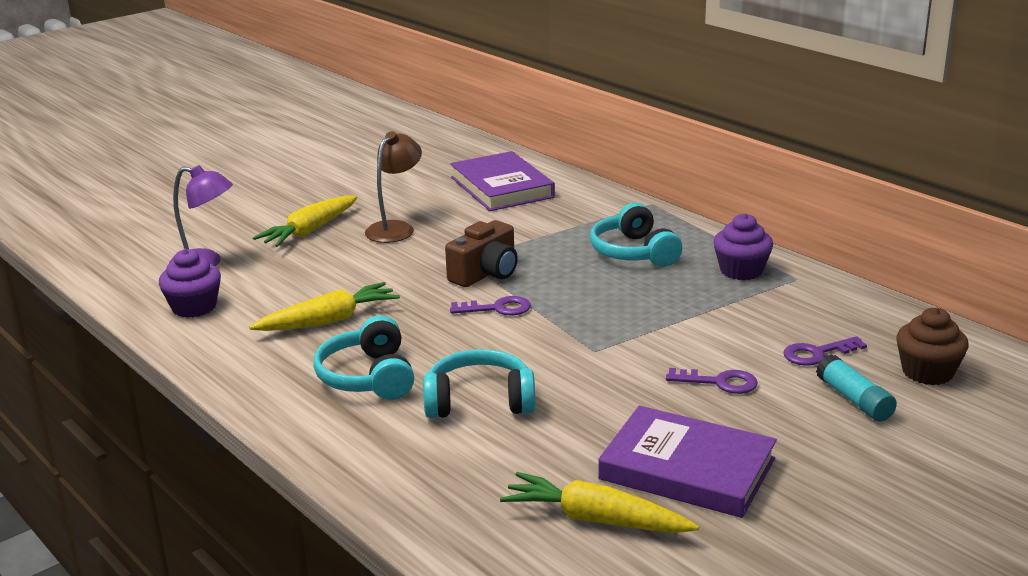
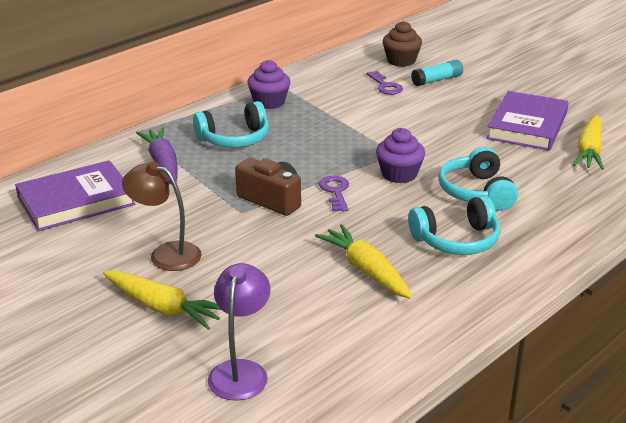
camera: 95 degrees left, 5 degrees up
purple cupcake [159,249,221,318] -> purple cupcake moved to [376,128,425,183]
purple key [666,368,758,394] -> none
none -> purple carrot [136,127,178,184]

